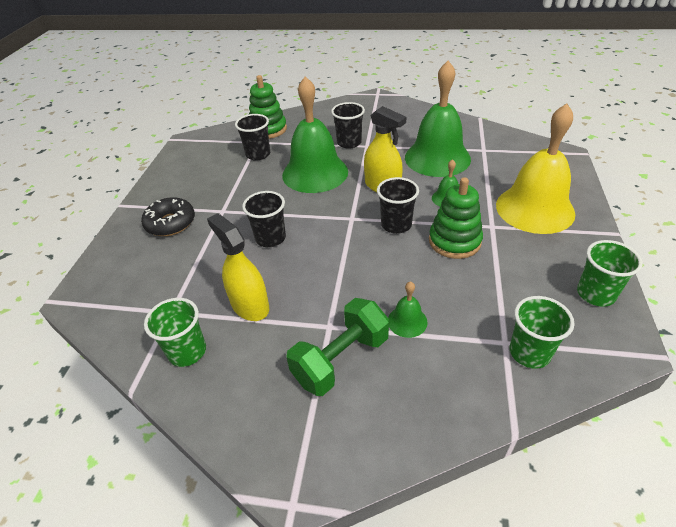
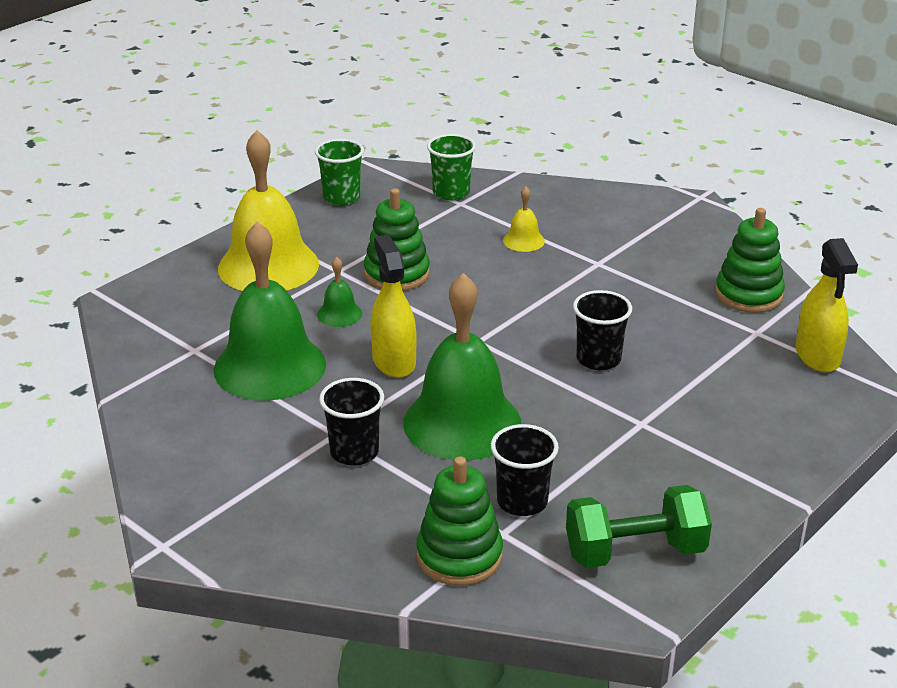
camera: 150 degrees left, 10 degrees down
black donut [141,197,195,236] -> none
green cup [144,298,206,367] -> green stacking toy [715,208,785,313]
yellow spray bottle [207,213,269,321] -> yellow spray bottle moved to [796,238,858,372]
green dumbbell [286,298,389,396] -> green dumbbell moved to [566,485,712,568]
black cup [377,177,419,234] -> none
green bell [388,281,428,338] -> yellow bell [503,186,545,252]

